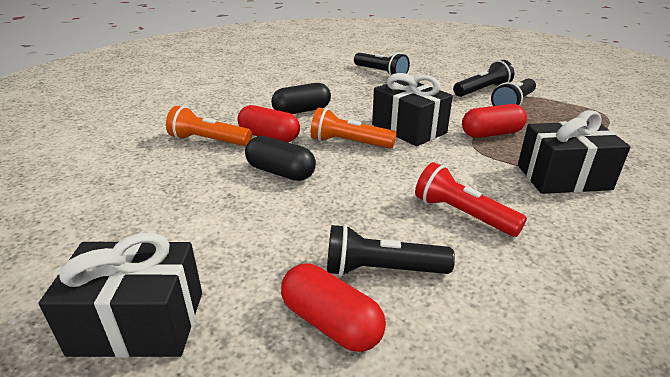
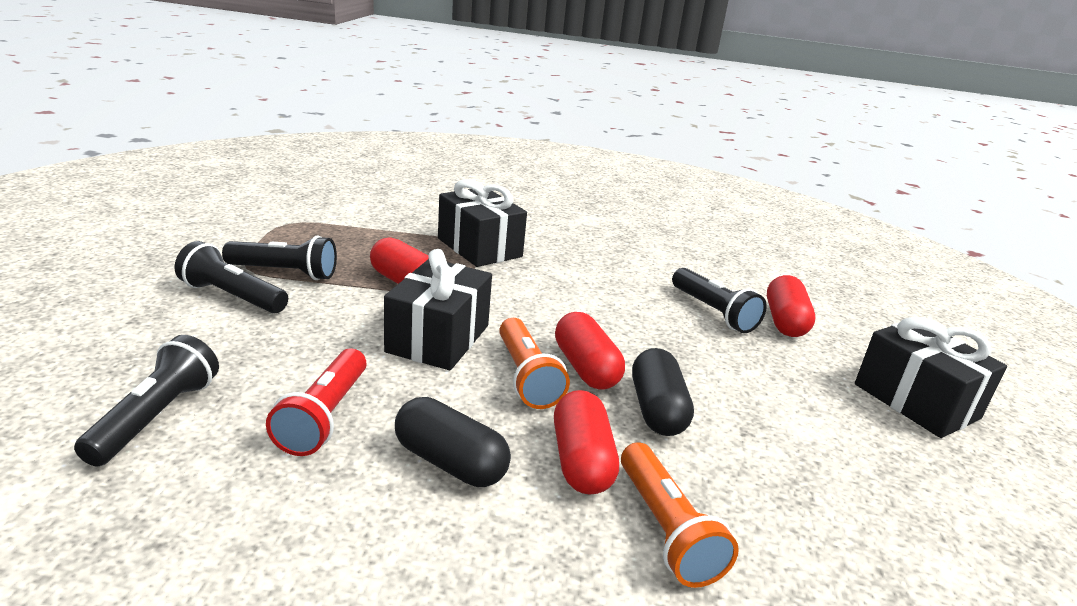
camera: 125 degrees left, 5 degrees down
red flashlight [415,162,527,237] -> red flashlight moved to [266,348,366,456]
none -> red capsule [555,312,625,390]

